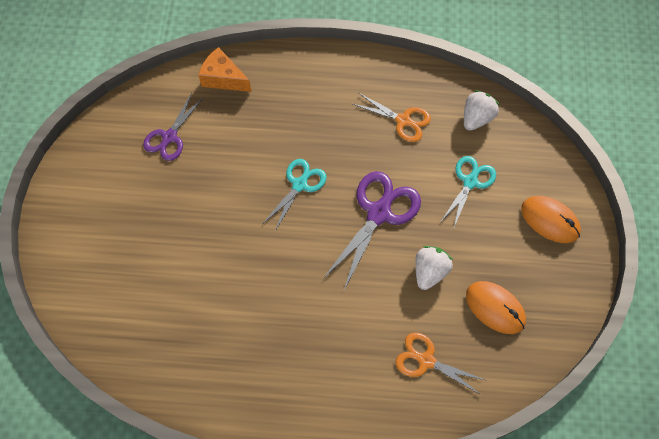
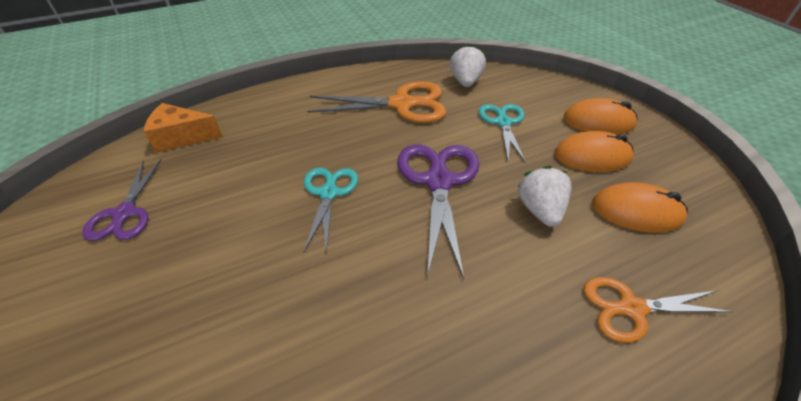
camera: 30 degrees left, 20 degrees down
orange scissors [353,93,431,142] -> orange scissors [307,81,446,123], size x1.57
none -> orange mouse [555,131,634,172]

